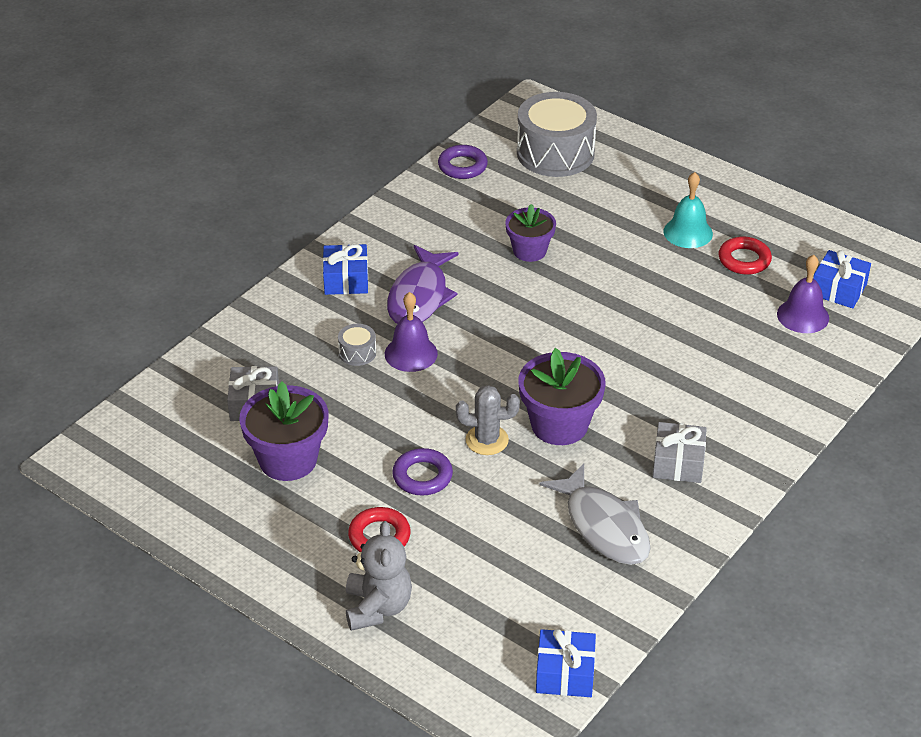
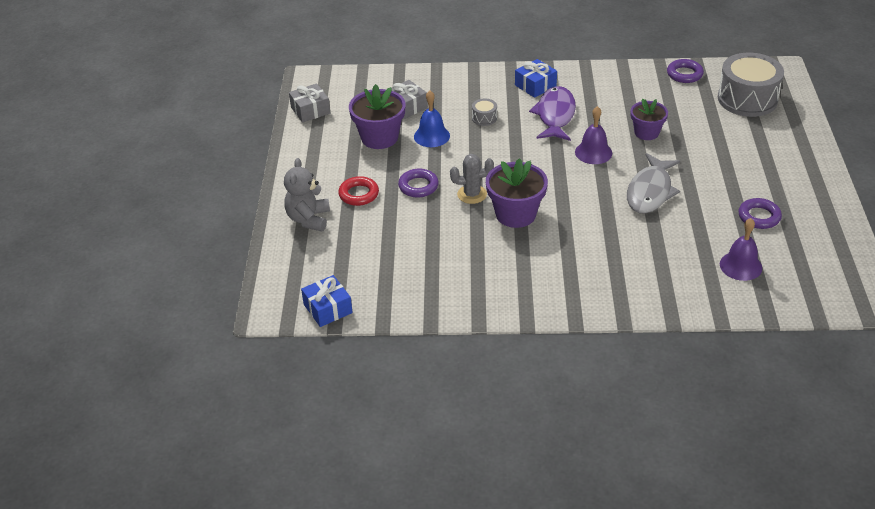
camera: 55 degrees right, 0 degrees up
grey teddy bear [346,521,412,631] -> grey teddy bear turned 135 degrees clockwise [284,158,330,232]
purple bell [385,292,438,372] -> purple bell moved to [575,106,612,164]
purple fish [387,245,459,324] -> purple fish turned 120 degrees clockwise [529,86,576,141]
grey cactus [456,385,520,455] -> grey cactus turned 60 degrees counterclockwise [450,154,494,204]
grey fish [540,463,651,565] -> grey fish moved to [627,153,680,214]
grey gift [653,422,707,483] -> grey gift moved to [289,83,330,123]
turquoise bell [663,172,713,248] -> none
red ring [718,237,772,275] -> purple ring [738,198,782,229]
blue gift [813,250,871,308] -> none
none -> blue bell [414,91,450,147]

